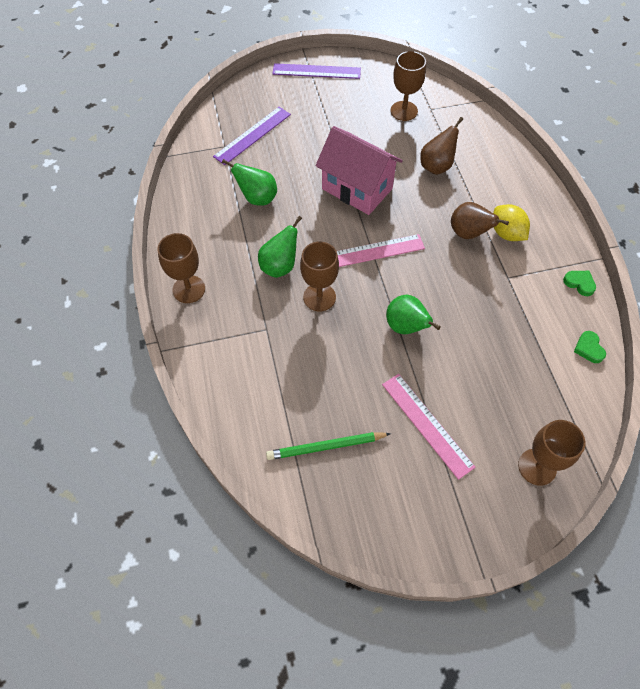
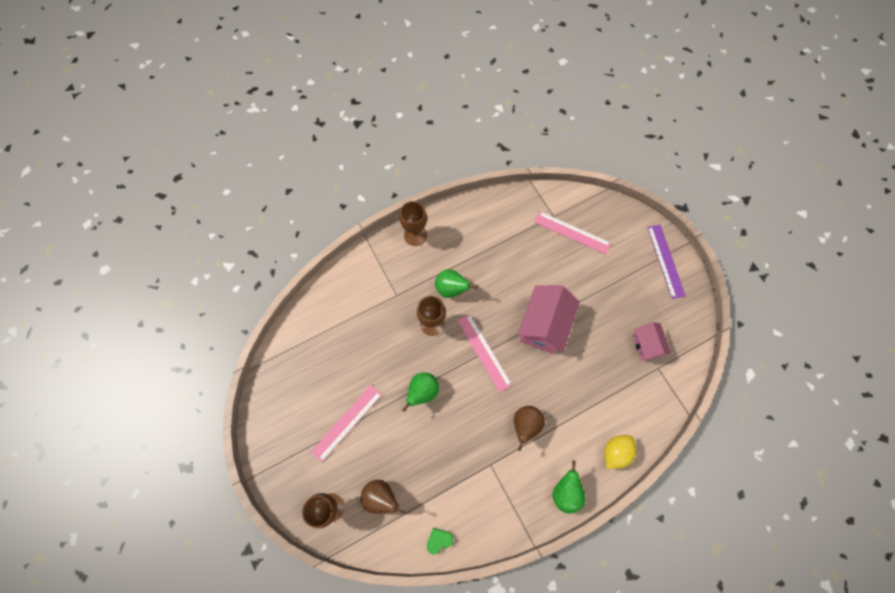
camera: 75 degrees right, 10 degrees up
purple ruler [213,107,291,165] -> pink ruler [534,211,611,254]
green pear [222,159,277,206] -> green pear moved to [552,461,586,514]
green pencil [266,432,391,460] -> none
brown goblet [390,51,426,121] -> pink house [632,322,671,361]
brown pear [420,117,463,175] -> brown pear moved to [361,480,406,515]
yellow lemon [493,204,530,241] -> yellow lemon moved to [604,435,636,469]
green heart [563,271,596,296] -> none

